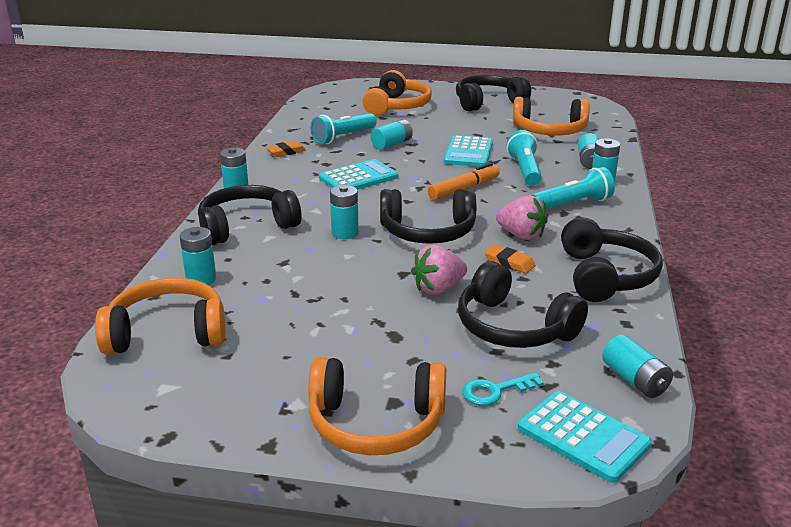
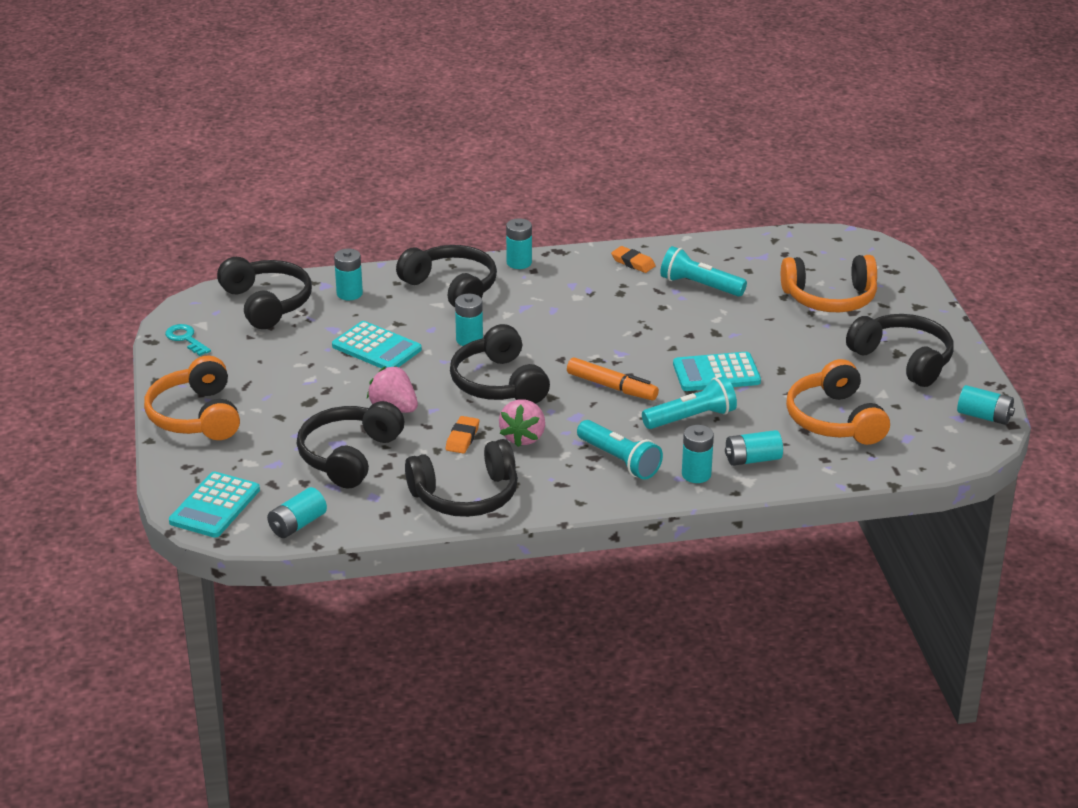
camera: 70 degrees right, 5 degrees up
orange headphones [95,278,225,354] -> black headphones [217,257,312,329]
turquoise calculator [319,159,398,190] -> turquoise calculator moved to [332,321,422,369]
turquoise battery [371,119,413,150] -> turquoise battery moved to [957,385,1015,425]
turquoise key [462,372,544,406] -> turquoise key moved to [165,324,211,356]

